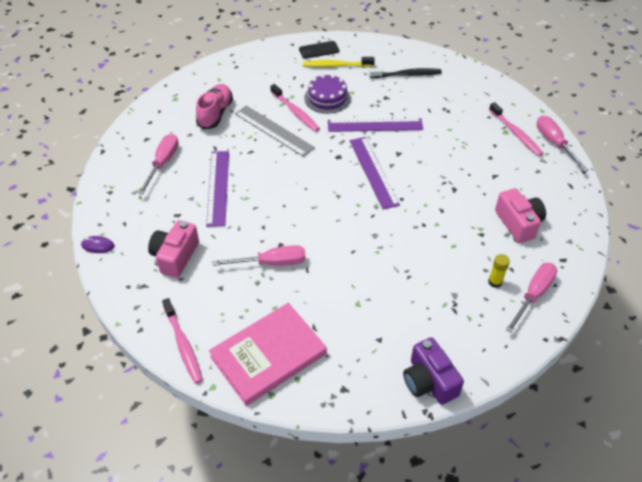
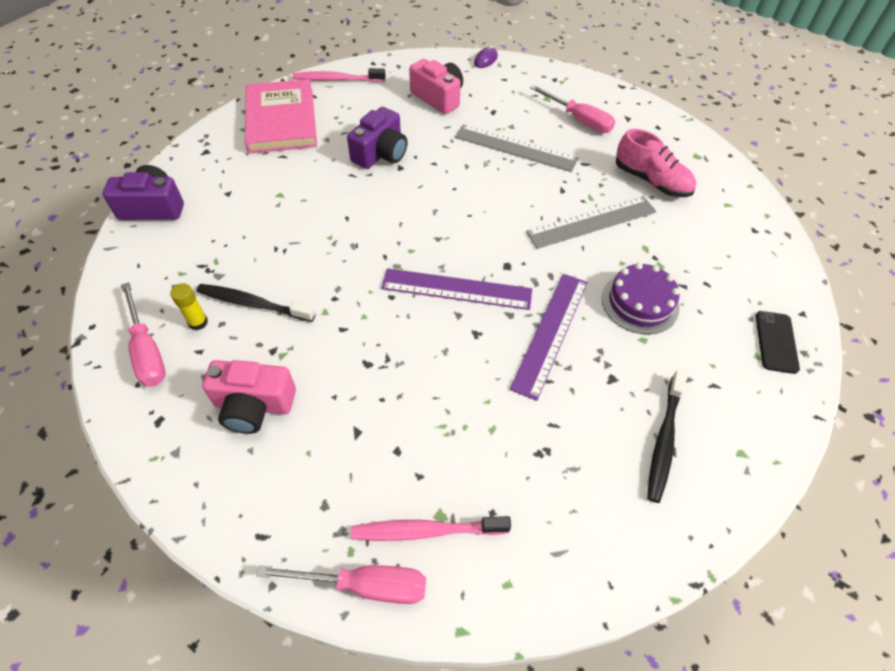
camera: 115 degrees right, 5 degrees up
purple ruler [206,151,229,227] -> grey ruler [455,124,578,172]
pink screwdriver [212,245,306,266] -> purple camera [347,107,407,169]
pink toothbrush [270,84,320,132] -> none
yellow toothbrush [303,57,375,67] -> none
none -> black toothbrush [196,284,315,322]

